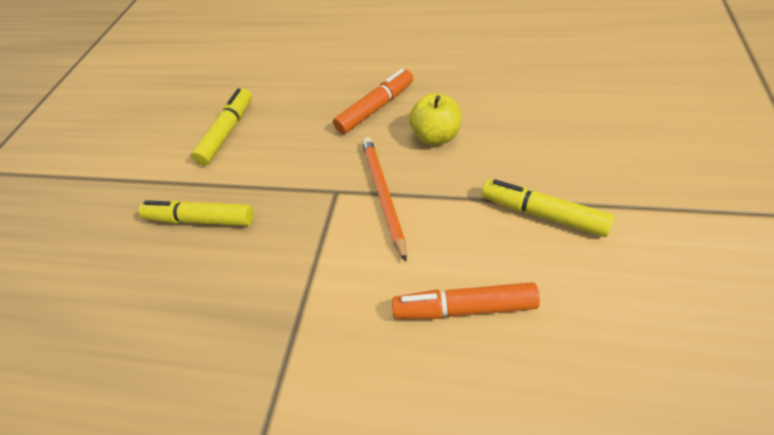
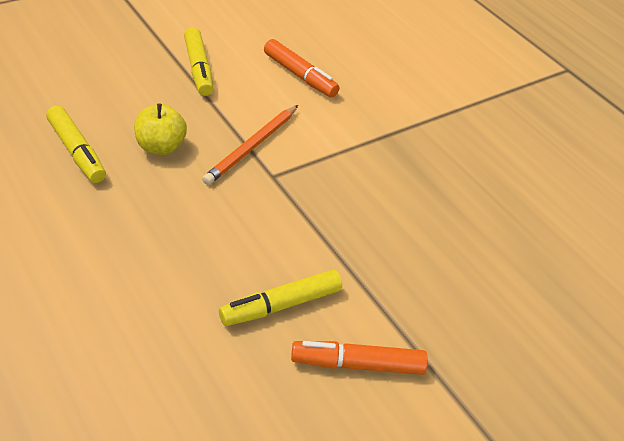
camera: 145 degrees left, 5 degrees down
yellow marker [139,200,254,226] -> yellow marker moved to [46,106,106,183]
orange marker [333,69,413,134] -> orange marker moved to [291,341,428,375]

